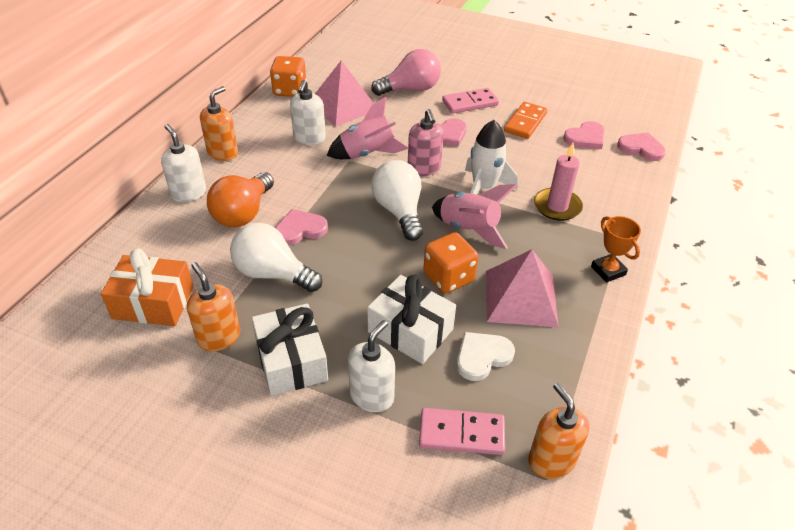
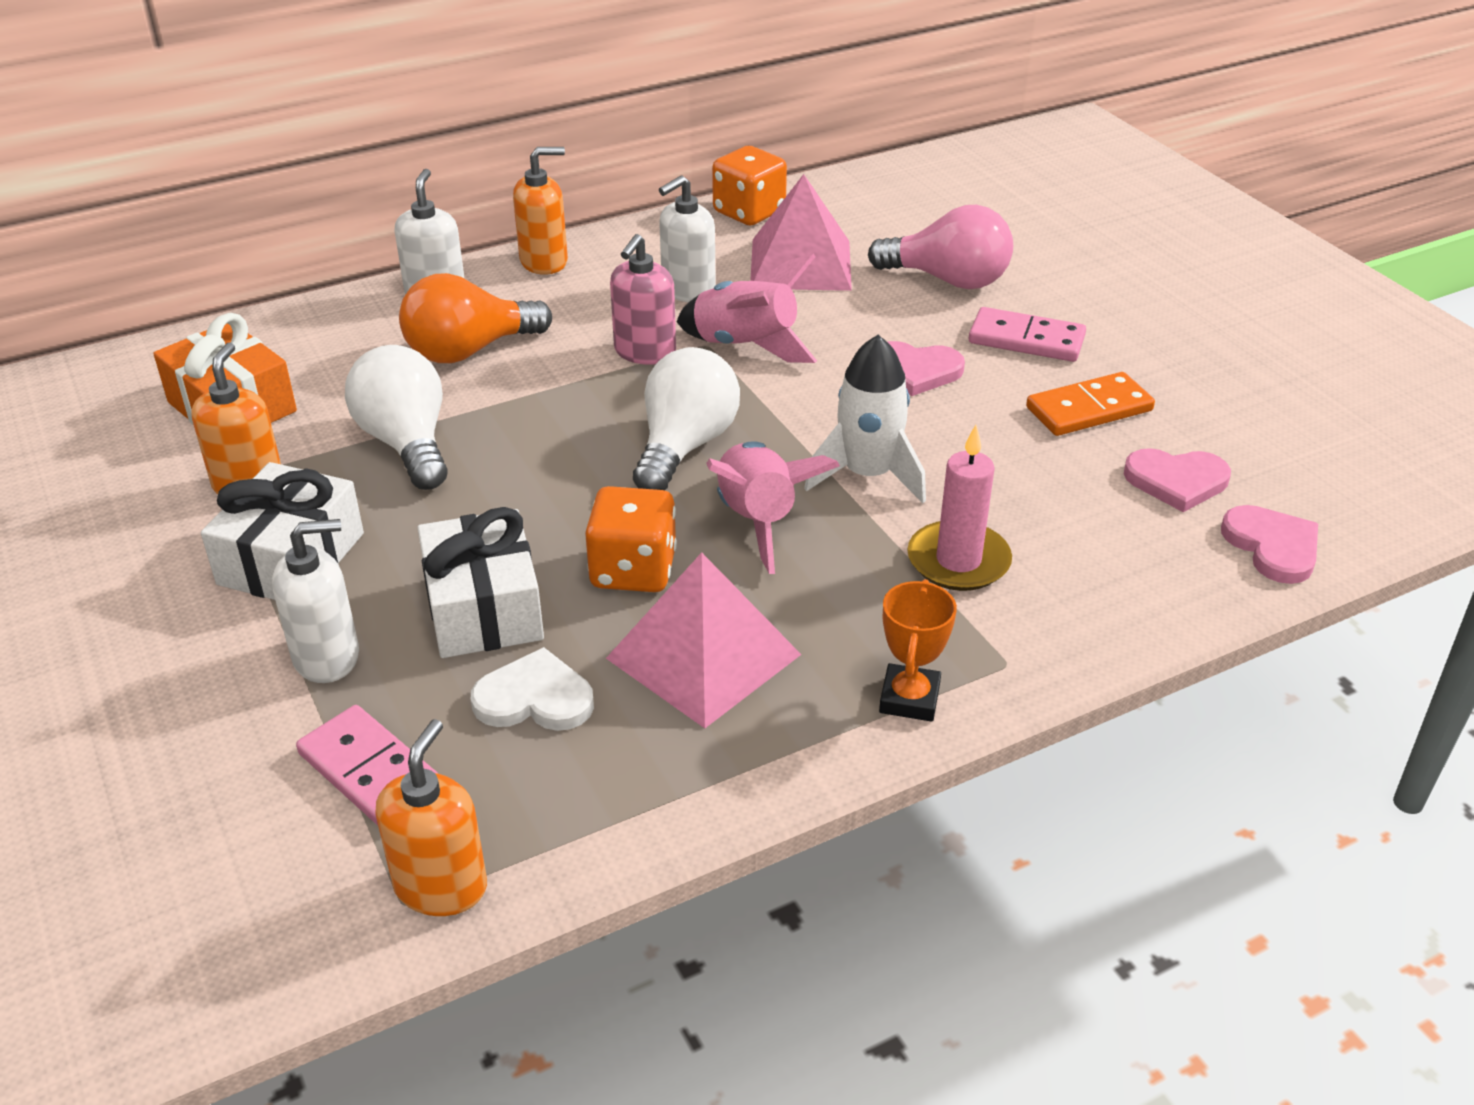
camera: 40 degrees right, 5 degrees down
pink heart [275,209,328,245] -> none
pink soap dispenser [408,109,444,176] -> pink soap dispenser moved to [610,234,676,365]

